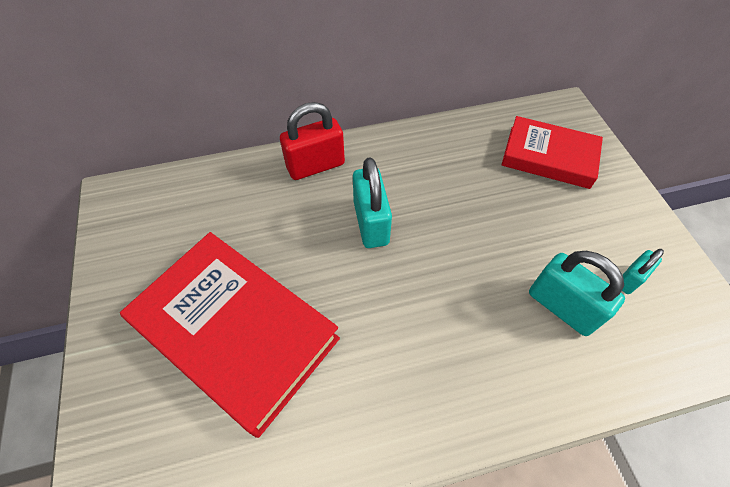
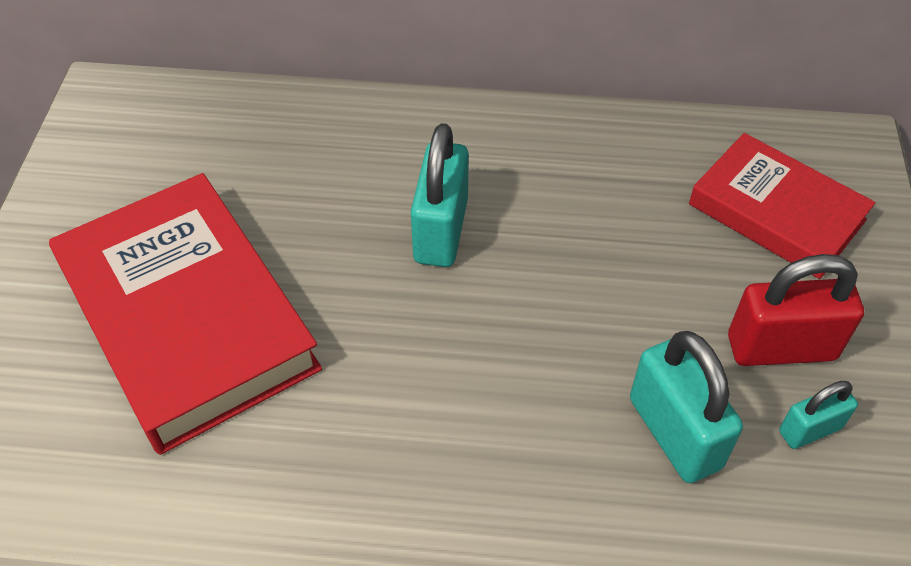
camera: 20 degrees right, 5 degrees down
red padlock [280,102,345,180] -> red padlock moved to [728,254,864,366]

